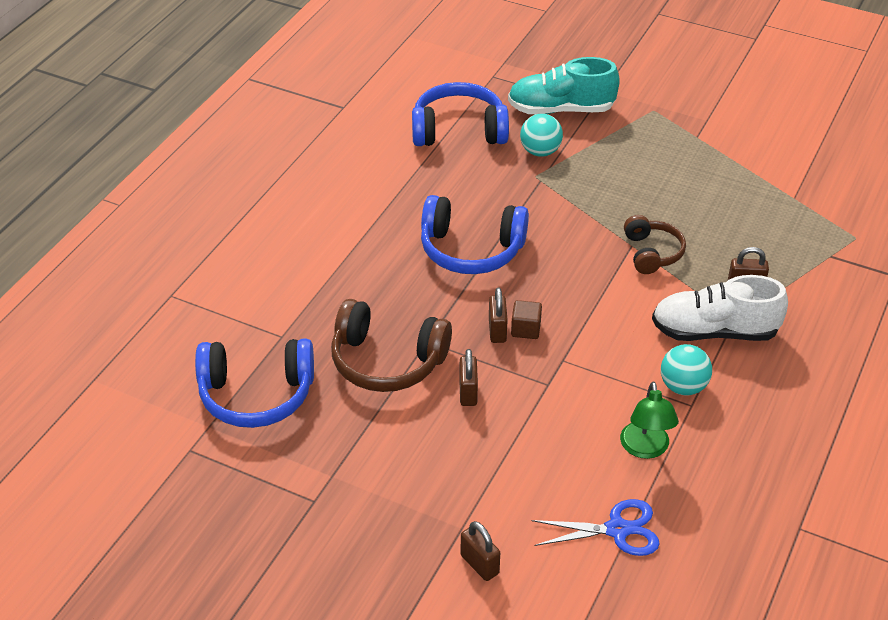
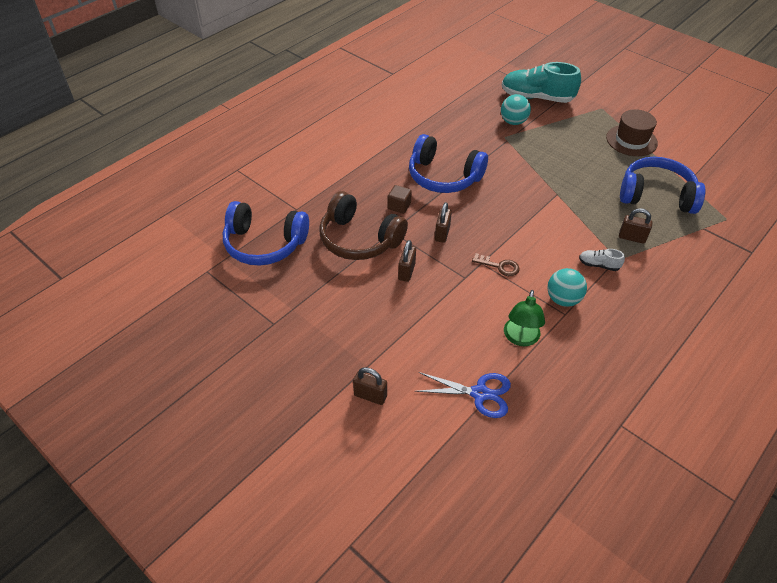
camera: 15 degrees right, 5 degrees up
blue headphones [412,82,509,146] -> blue headphones moved to [620,157,705,214]
brown padlock [460,521,500,581] -> brown padlock turned 45 degrees counterclockwise [353,367,387,405]
brown cube [511,300,542,339] -> brown cube moved to [388,185,412,214]
brown headphones [624,215,686,274] -> none
white shoe [652,275,788,341] -> white shoe [579,249,625,271], size x0.44
none -> brown key [472,253,520,276]
none -> brown hat [606,109,658,156]

